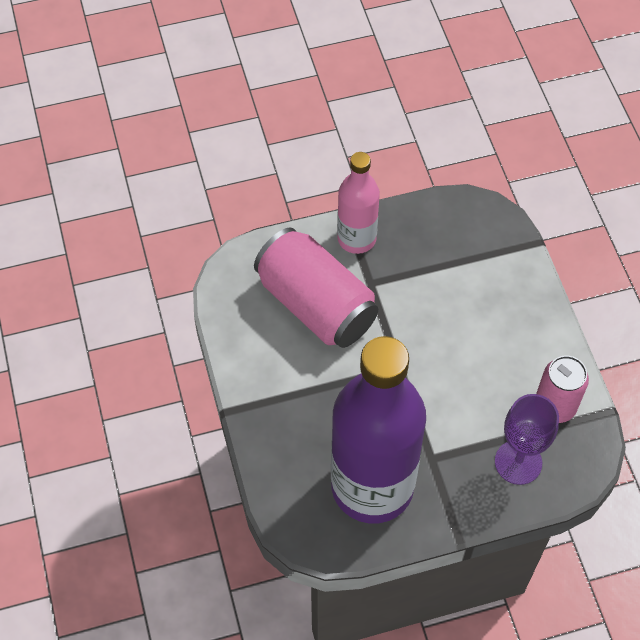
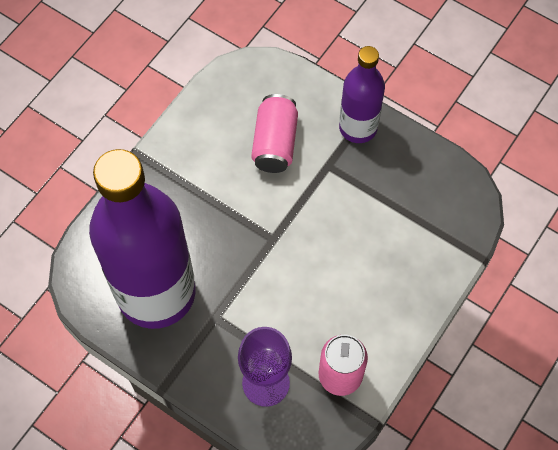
camera: 50 degrees right, 5 degrees up
pink can [254,228,378,348] -> pink can [251,94,298,173], size x0.61
pink bottle [337,152,380,254] -> purple bottle [339,46,385,143]

